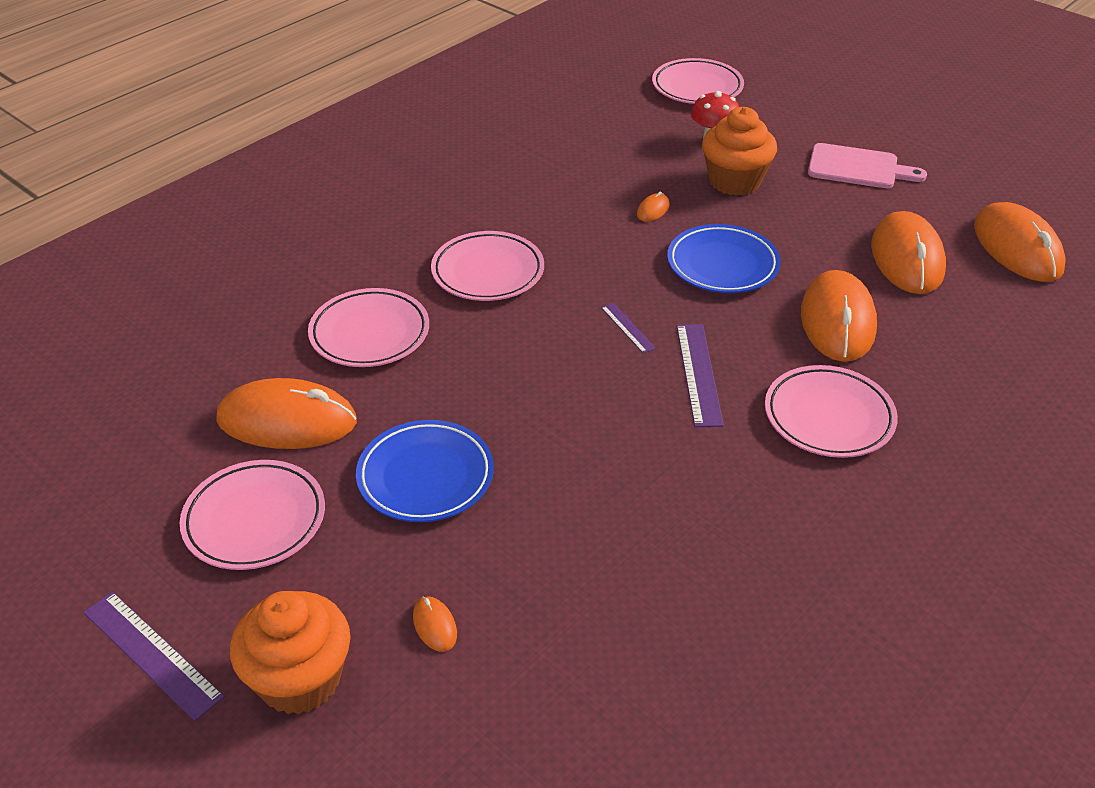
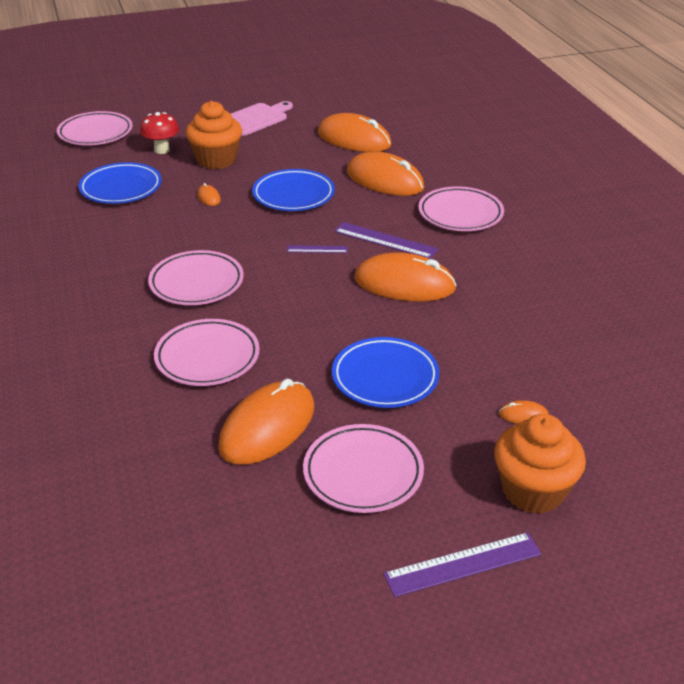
camera: 60 degrees left, 5 degrees down
orange mouse [974,202,1066,282] -> orange mouse moved to [354,252,457,301]
none -> blue plate [79,162,162,204]

